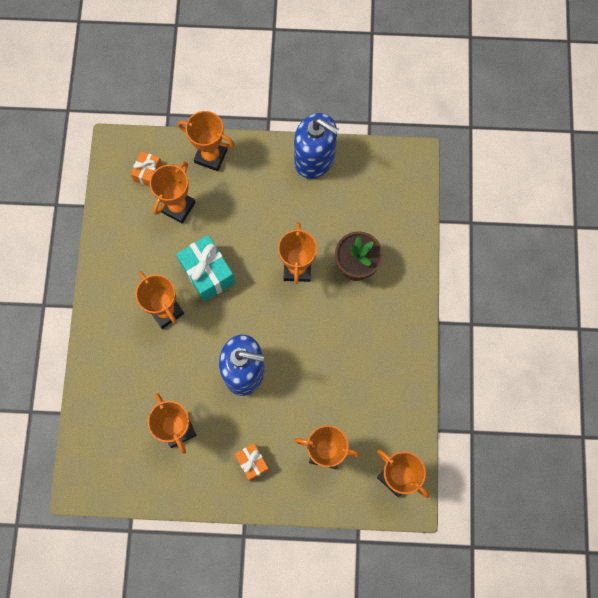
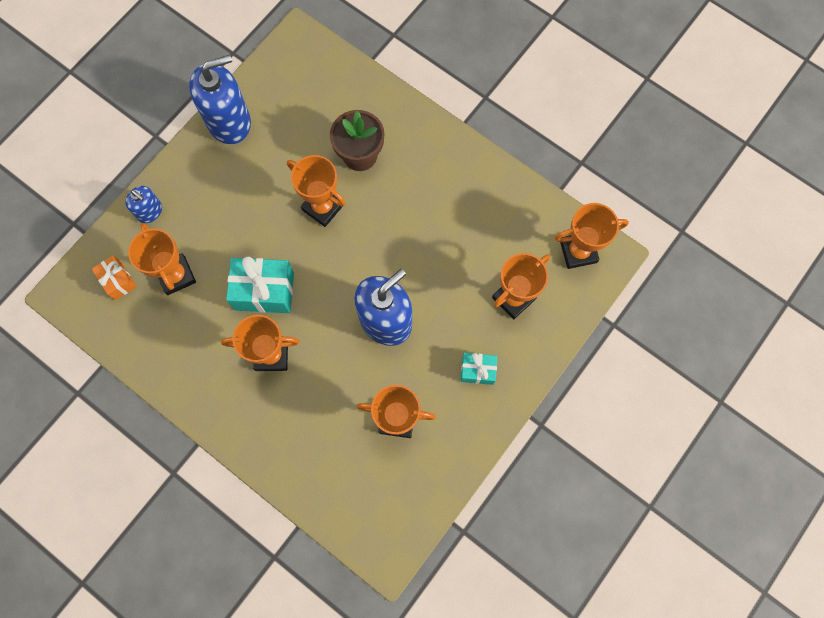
camera: 55 degrees left, 0 degrees up
orange trophy [178,111,235,171] -> blue soap dispenser [125,186,162,223]
orange gift [235,443,269,481] -> turquoise gift [461,353,497,385]

